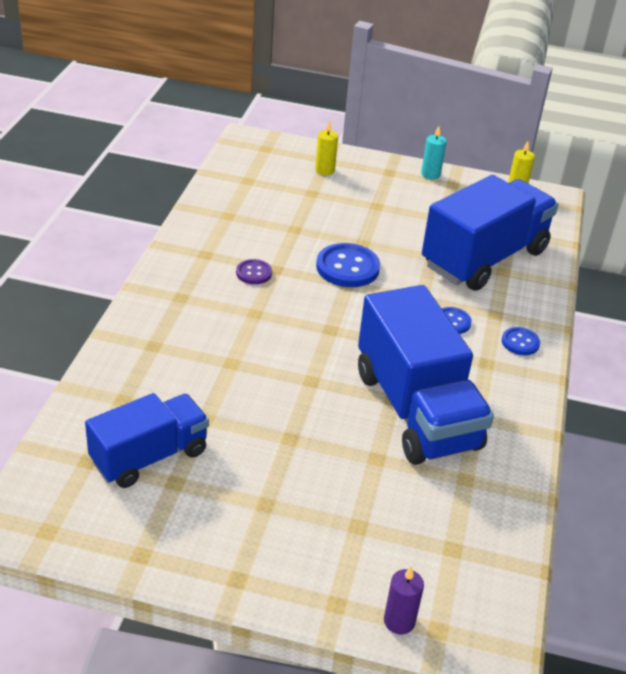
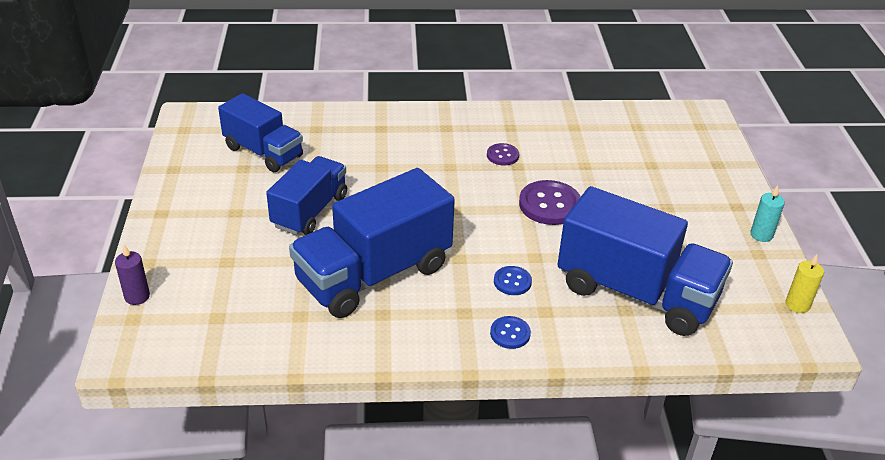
camera: 75 degrees right, 0 degrees up
yellow candle [315,120,338,175] -> none
blue button [316,243,380,287] -> purple button [519,180,581,225]
none -> blue truck [266,156,347,235]

